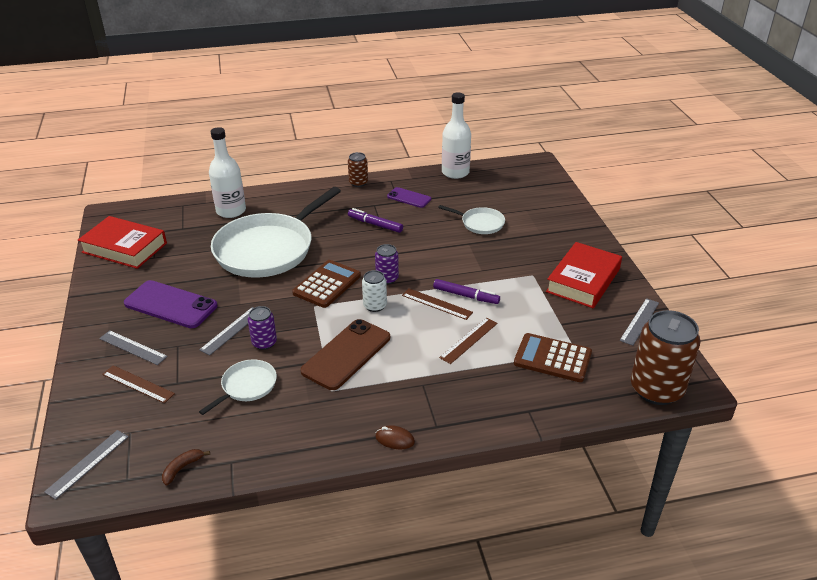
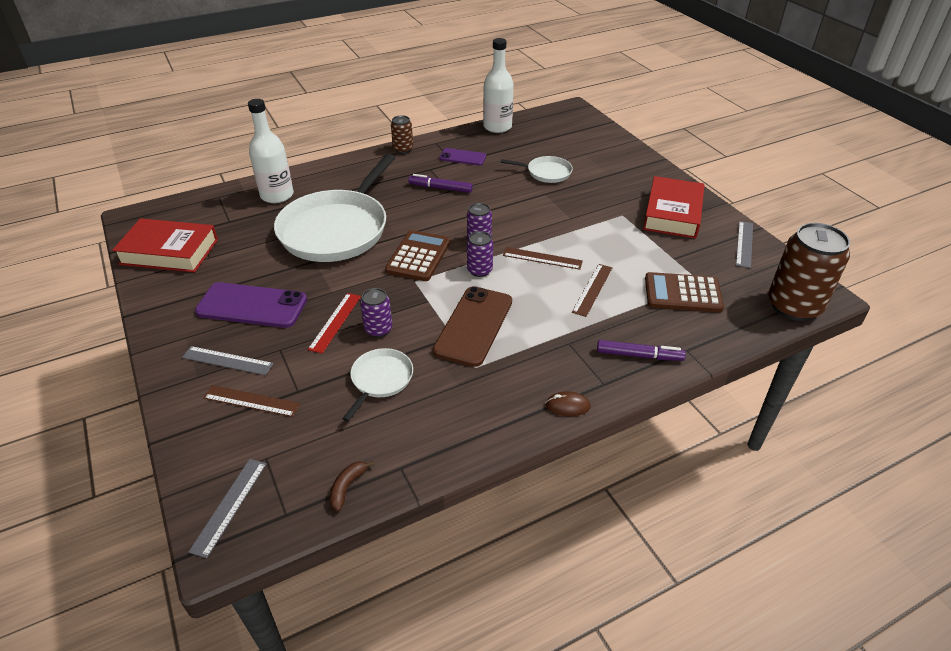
camera: 15 degrees left, 5 degrees up
grey ruler [199,307,254,355] -> red ruler [308,293,361,354]
white can [362,270,387,312] -> purple can [467,231,493,277]
purple marker [433,279,500,304] -> purple marker moved to [597,340,686,361]

